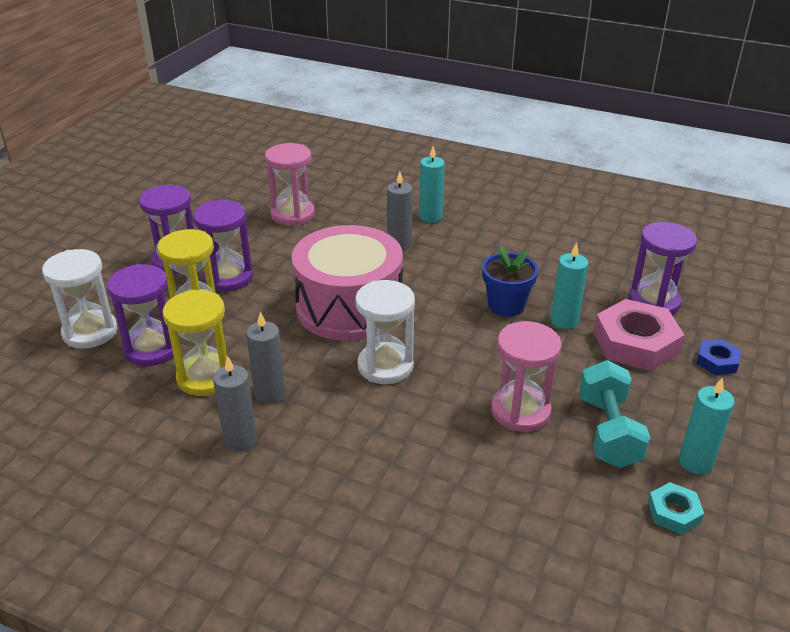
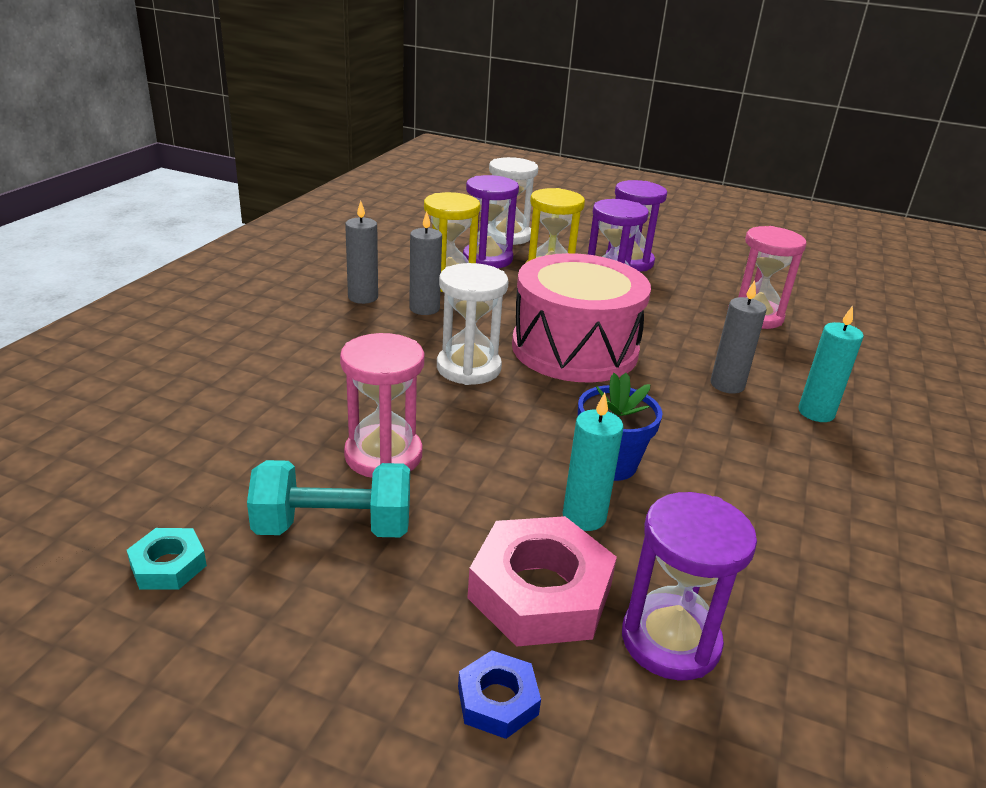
camera: 85 degrees right, 5 degrees down
turquoise candle [679,378,735,474] -> none

